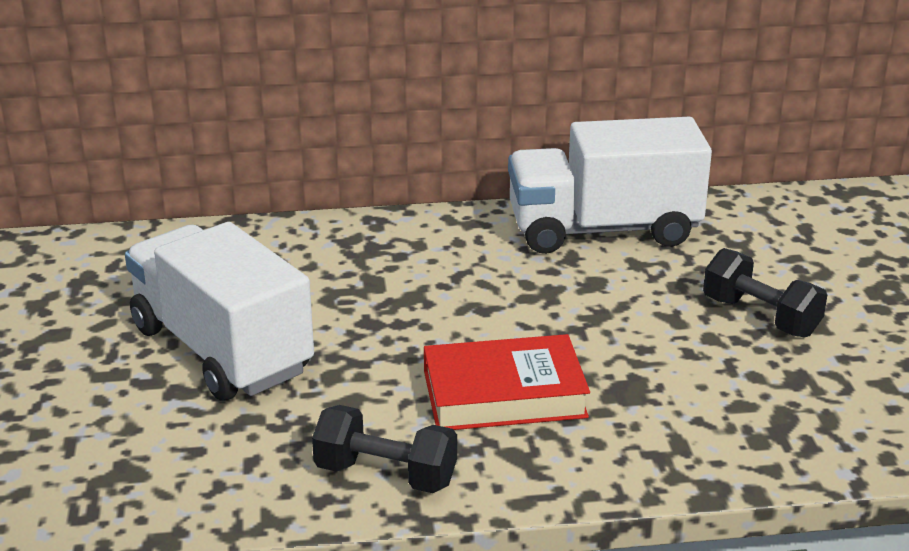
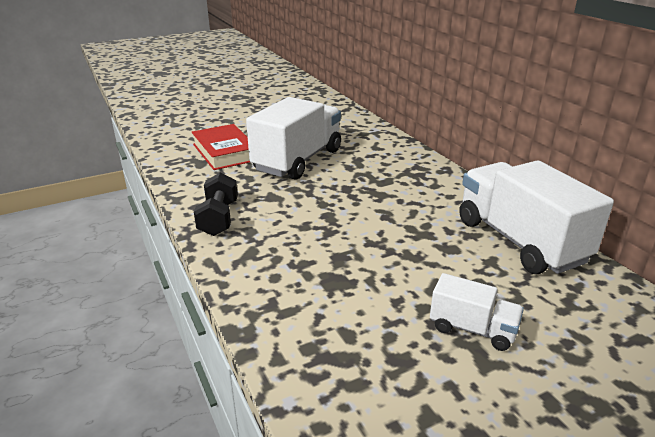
camera: 70 degrees right, 0 degrees up
red book [424,334,590,430] -> red book moved to [191,124,250,170]
black dumbbell [703,248,827,338] -> white truck [430,273,524,351]

